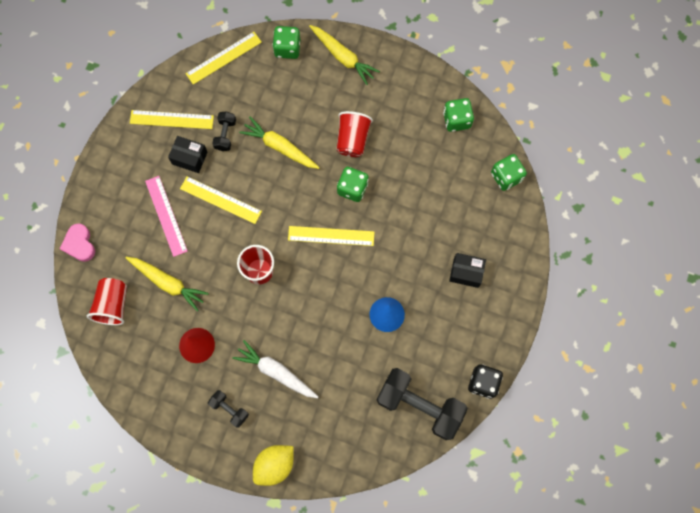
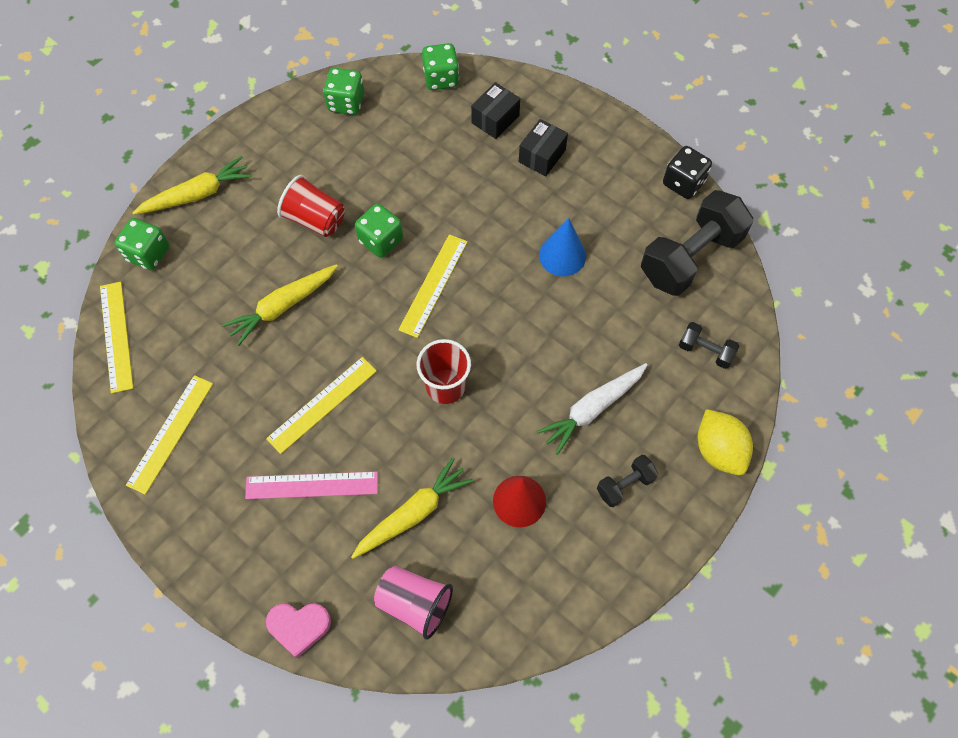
camera: 70 degrees left, 10 degrees down
red cup [87,278,127,325] -> pink cup [374,566,453,640]
black box [168,136,207,173] -> black box moved to [471,82,520,139]
black dumbbell [212,111,236,151] -> black dumbbell moved to [679,322,739,369]

